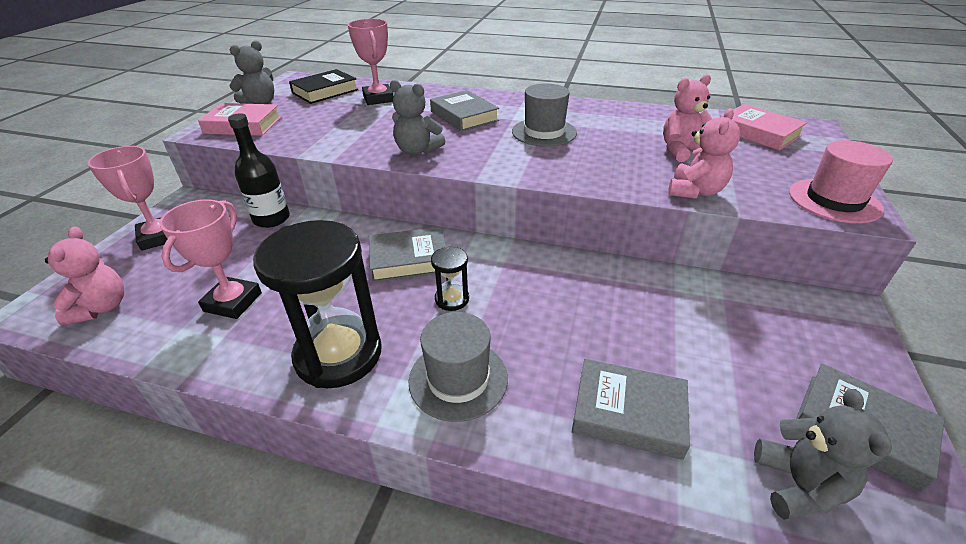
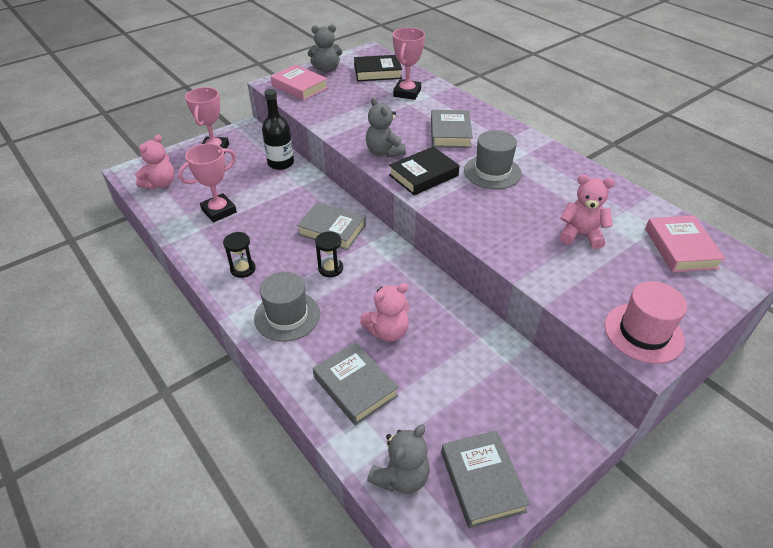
camera: 35 degrees right, 5 degrees up
black hourglass [253,220,382,388] -> black hourglass [223,232,256,278], size x0.45
pink teddy bear [668,108,740,199] -> pink teddy bear moved to [360,283,410,341]
none -> black book [389,147,460,195]

